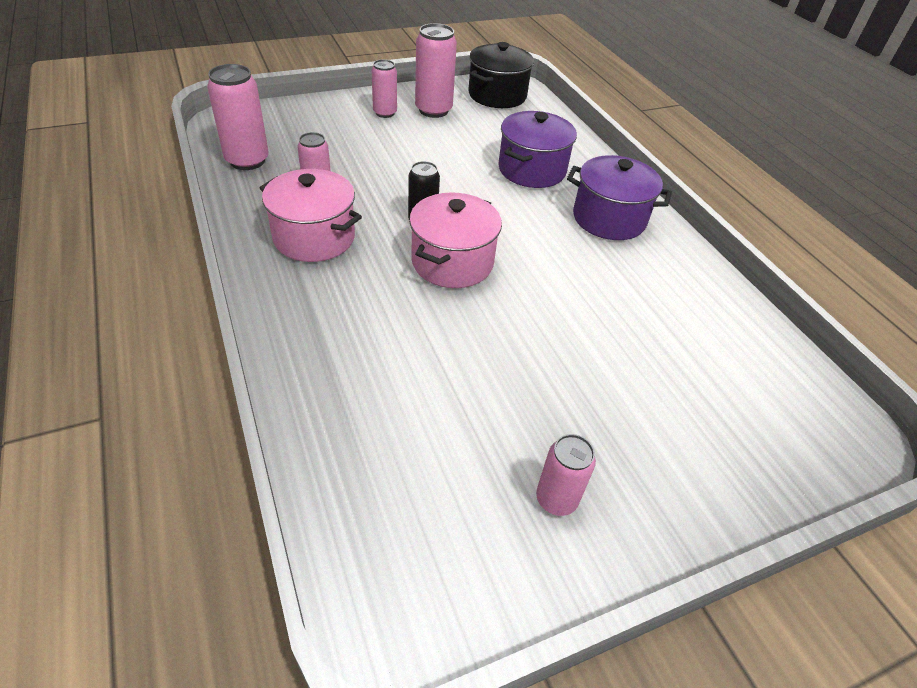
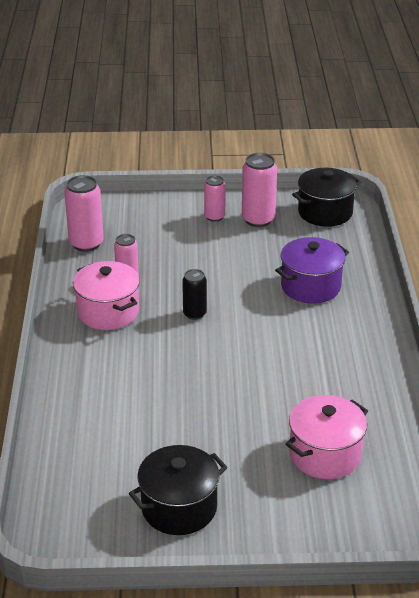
camera: 25 degrees right, 10 degrees down
pink pot [409,192,502,288] -> pink pot moved to [286,395,368,479]
pink can [536,434,596,516] -> black pot [129,445,227,535]
purple pot [567,155,672,240] -> none

